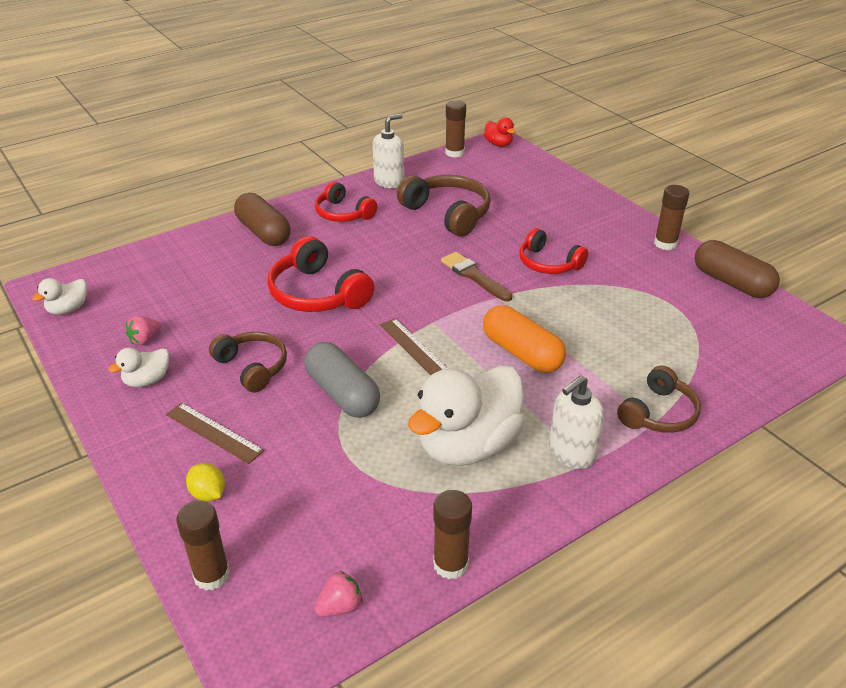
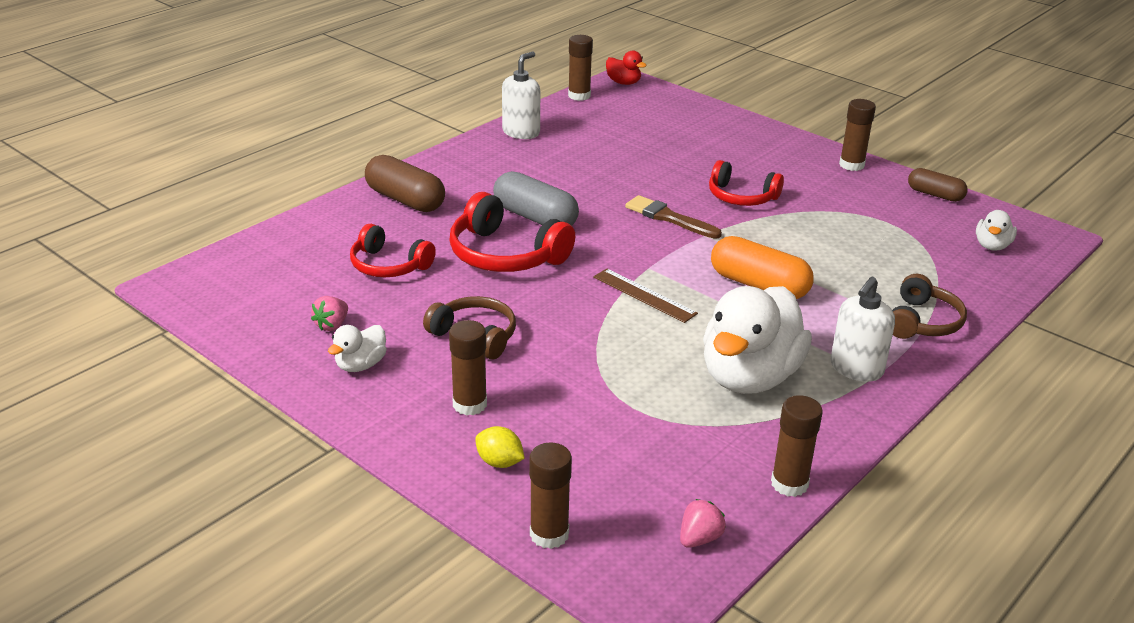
camera: 15 degrees left, 5 degrees down
white duck [32,278,87,315] -> white duck moved to [976,210,1017,251]
brown ruler [166,403,264,464] -> brown glue stick [449,320,487,416]
grey capsule [304,342,380,418] -> grey capsule moved to [493,171,579,226]
red headphones [315,181,377,222] -> red headphones moved to [350,224,436,277]
brown headphones [397,175,491,236] -> none
brown capsule [695,240,780,298] -> brown capsule [908,168,968,202], size x0.63

